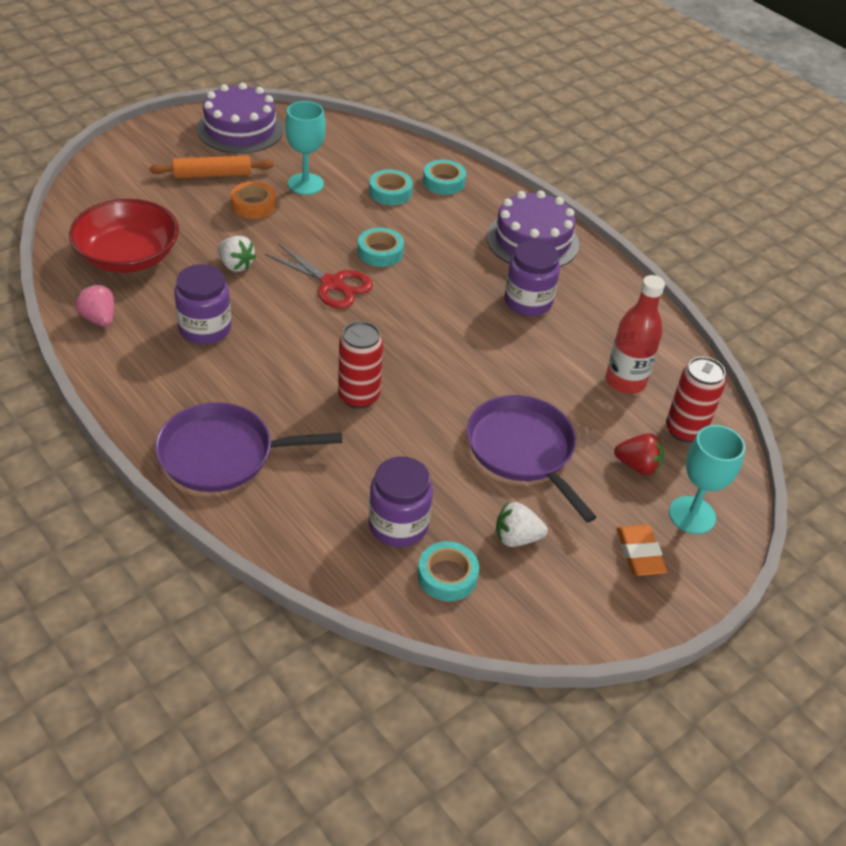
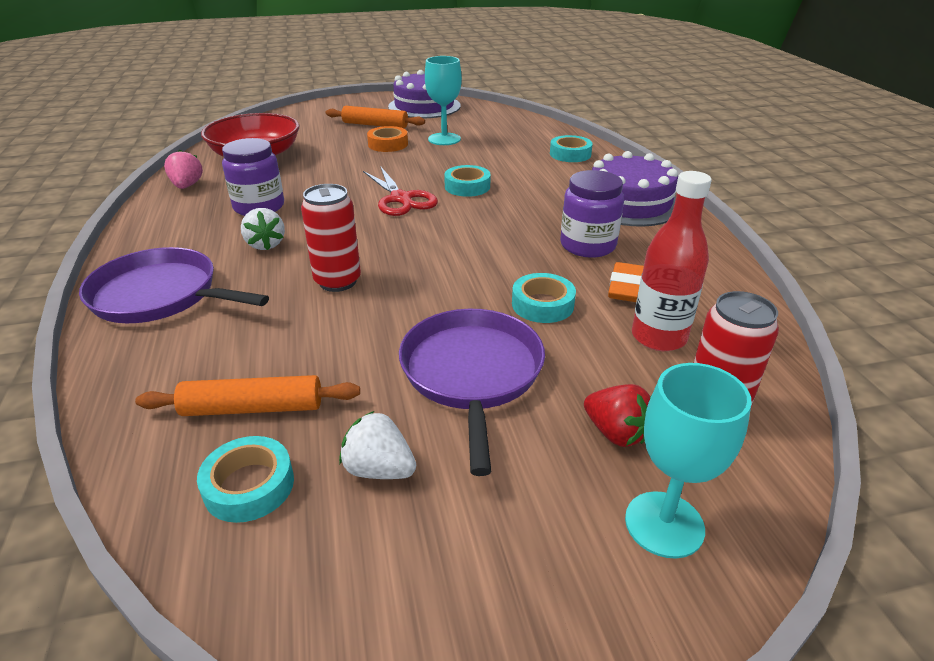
camera: 30 degrees right, 10 degrees down
white strawberry [217,236,256,272] -> white strawberry moved to [241,208,285,250]
turquoise tape [369,169,413,205] -> turquoise tape moved to [512,273,576,323]
purple jar [369,457,433,547] -> orange rolling pin [135,375,360,416]
orange eraser [616,525,667,576] -> orange eraser moved to [608,262,644,302]

